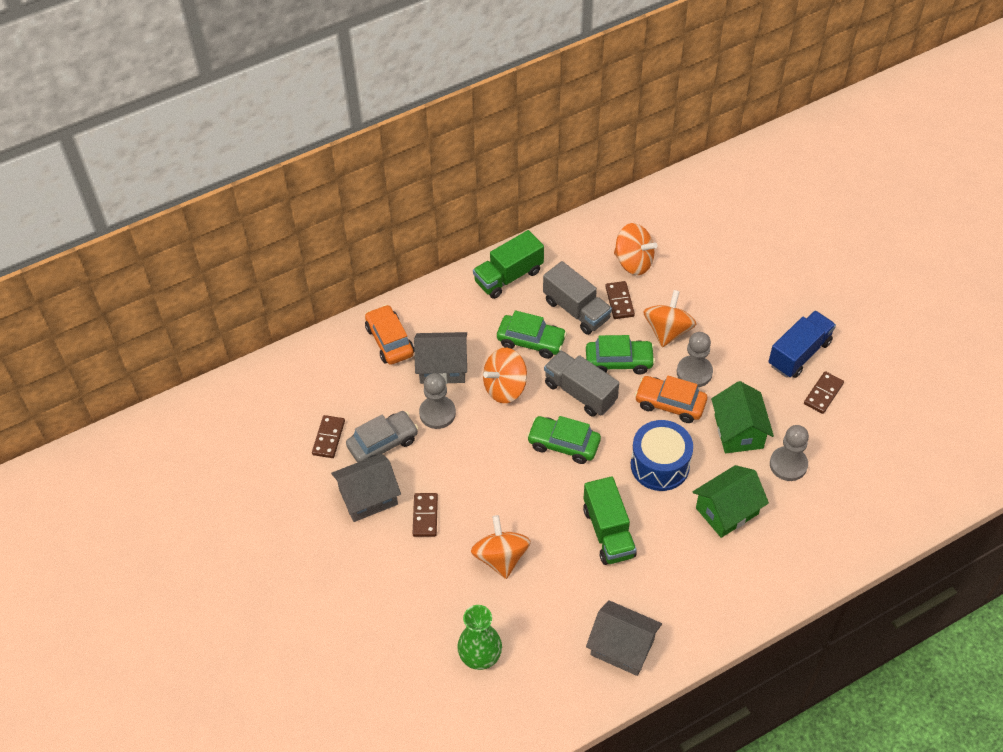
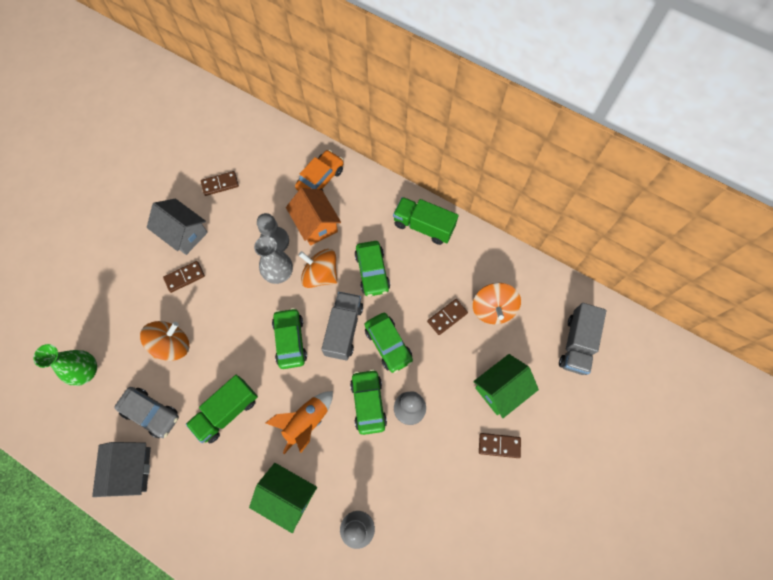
camera: 60 degrees right, 15 degrees up
grey car [346,411,418,463] -> grey car moved to [115,387,179,438]
grey house [414,332,467,384] -> orange house [286,188,341,246]
grey truck [543,261,612,335] -> grey truck moved to [559,303,606,375]
blue drum [631,420,693,491] -> orange rocket [265,391,333,454]
orange car [635,376,707,423] -> green car [350,369,387,435]
orange spinning top [643,290,696,347] -> none
green house [711,381,774,453] -> green house moved to [473,354,539,418]
blue truck [768,311,836,378] -> none
brown domino [804,371,844,414] -> brown domino moved to [479,433,521,458]
none -> grey vase [254,236,293,284]

